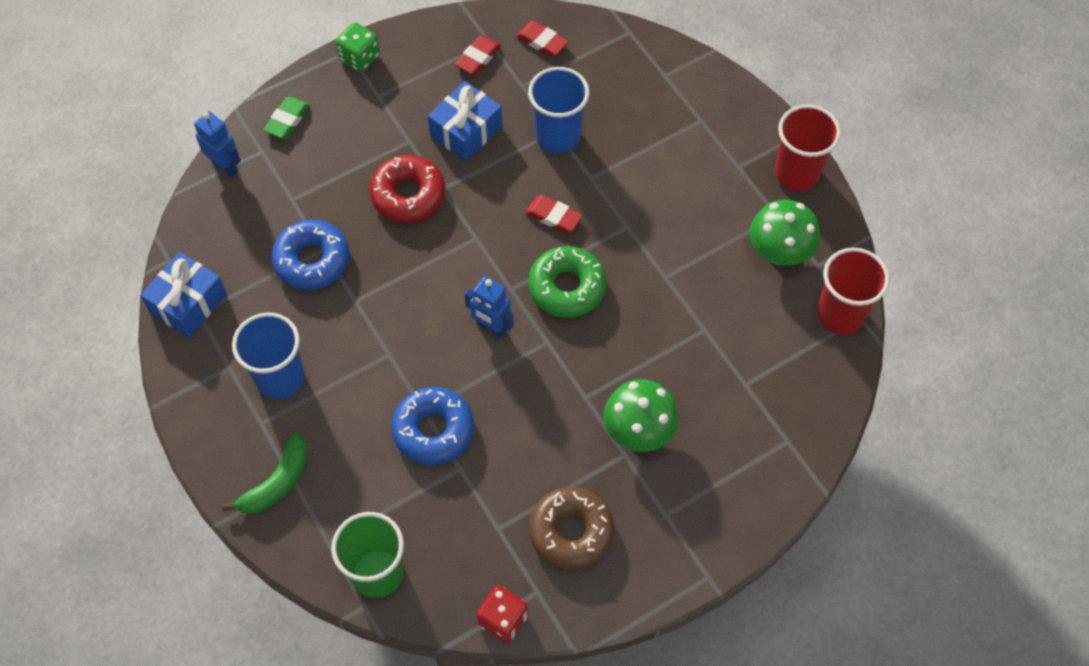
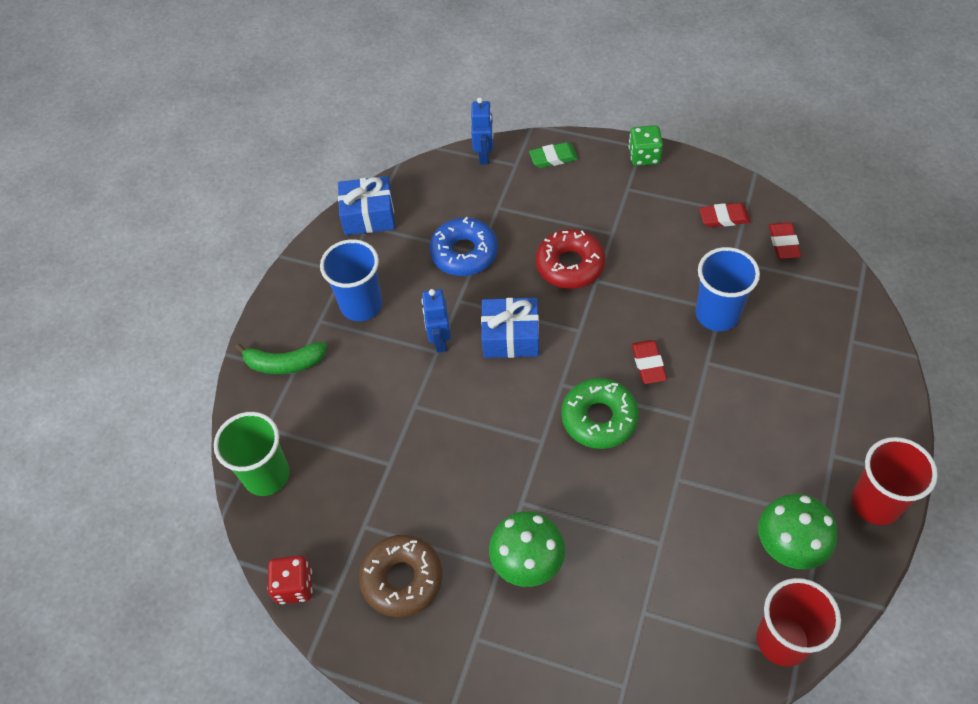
camera: 55 degrees right, 5 degrees down
blue donut [391,387,474,465] -> none
blue gift [428,81,502,161] -> blue gift moved to [481,298,539,358]
blue robot [464,276,514,338] -> blue robot moved to [421,289,451,352]

